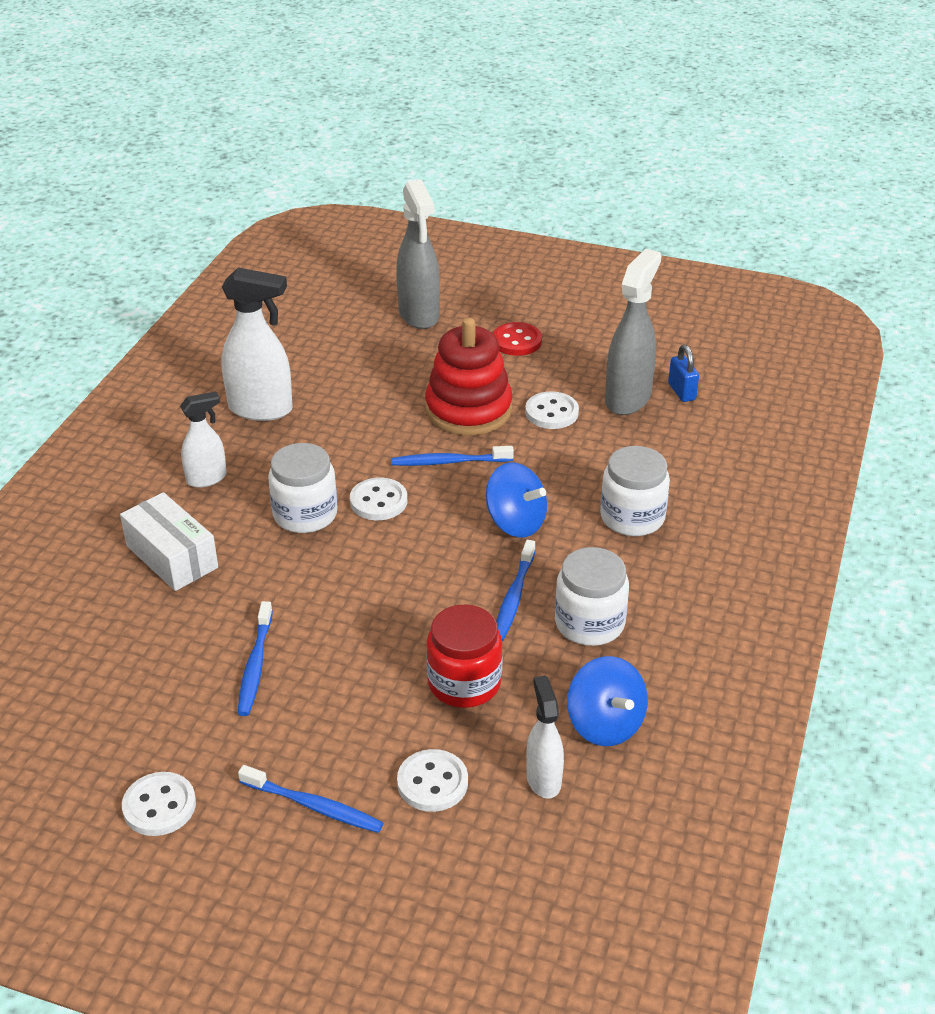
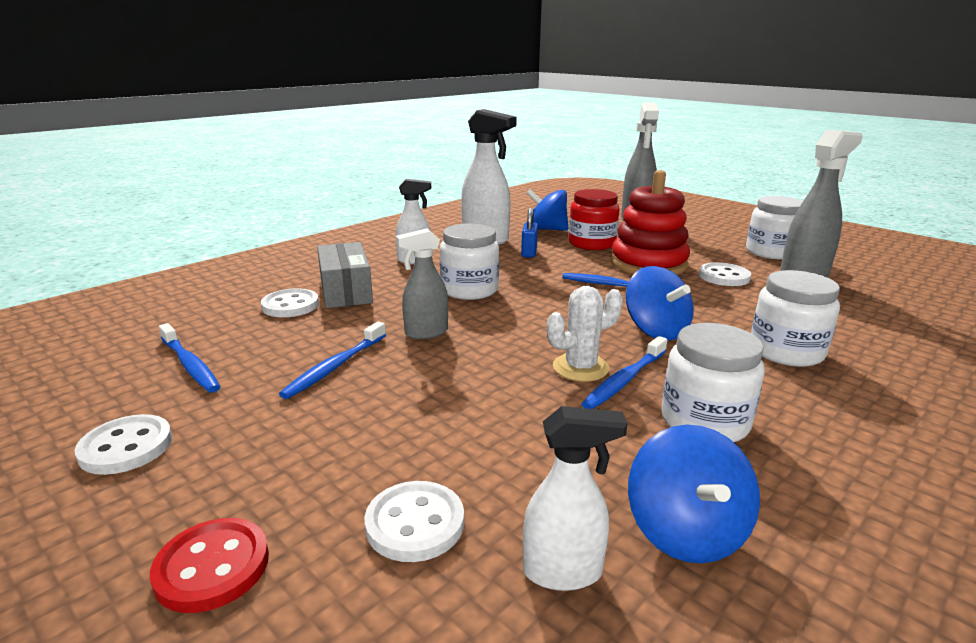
camera: 25 degrees right, 15 degrees down
white box [120,492,218,591] -> grey box [317,242,373,308]
blue toothbrush [238,765,383,833] -> blue toothbrush moved to [159,323,220,393]
white button [350,477,407,520] -> white button moved to [261,288,319,317]
red jar [426,604,503,708] -> red jar moved to [569,189,619,250]
red button [493,322,542,356] -> red button moved to [150,518,269,613]
white spray bottle [526,675,564,799] -> white spray bottle turned 75 degrees clockwise [523,406,627,591]
blue padlock [668,345,699,402] -> blue padlock moved to [521,208,538,258]
none -> grey spray bottle [395,229,448,339]
none -> blue spinning top [526,189,568,231]
none -> white cactus [547,286,623,382]
none -> white jar [746,196,803,260]

